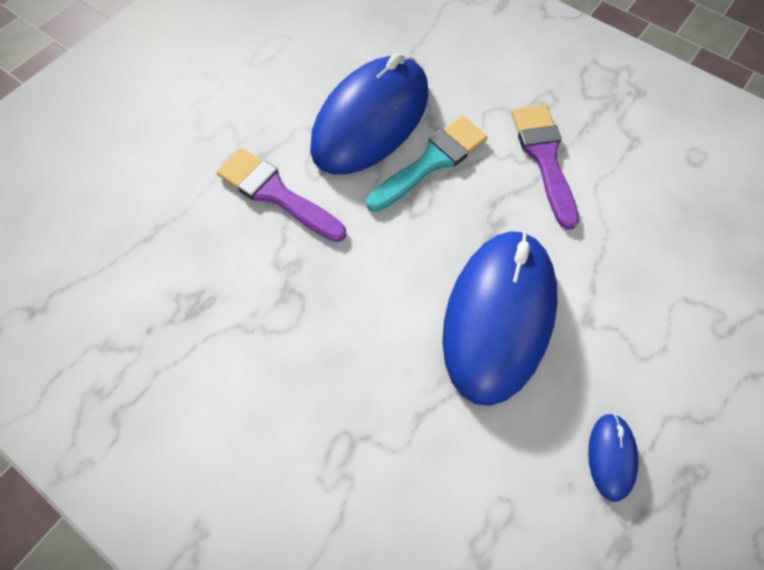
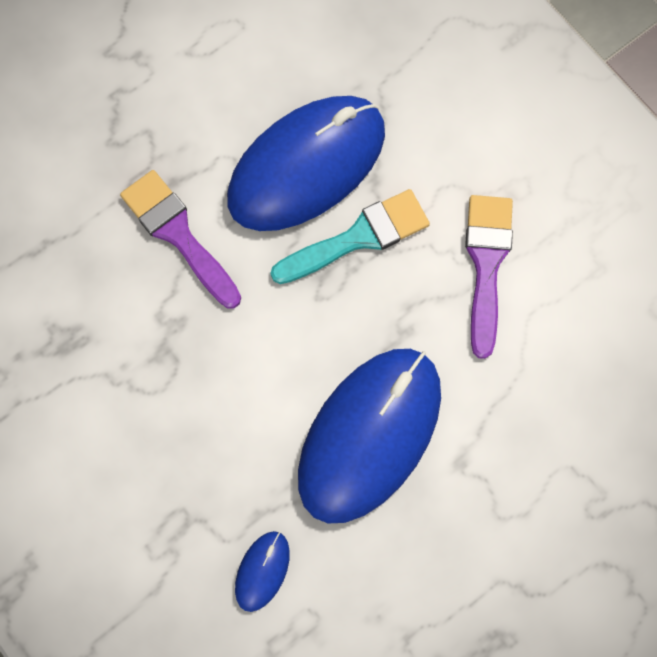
camera: 15 degrees right, 10 degrees up
blue mouse [588,413,638,502] -> blue mouse moved to [235,531,290,612]

